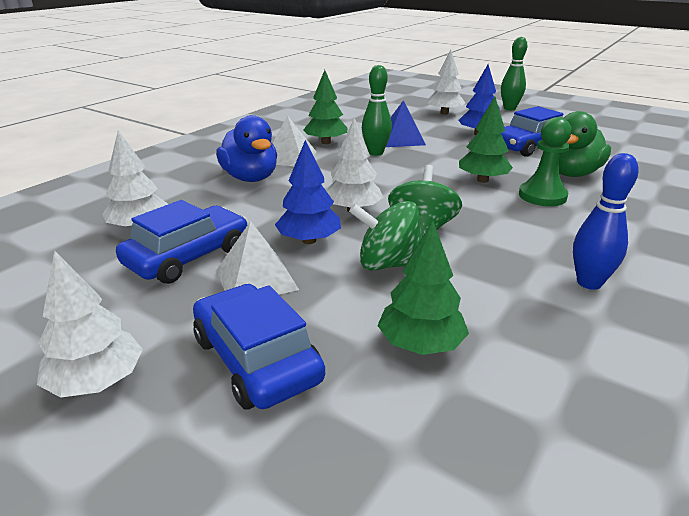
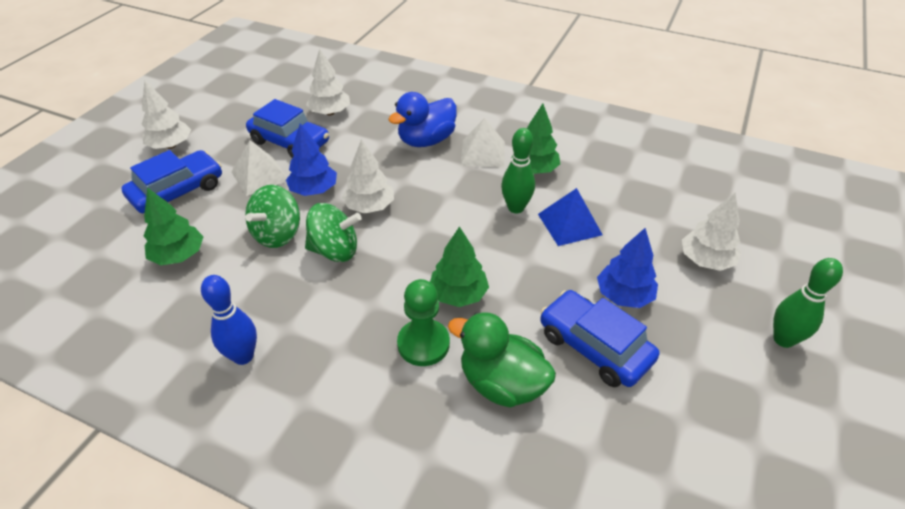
camera: 80 degrees right, 15 degrees up
green spinning top [349,201,422,271] -> green spinning top turned 150 degrees counterclockwise [245,185,300,248]

